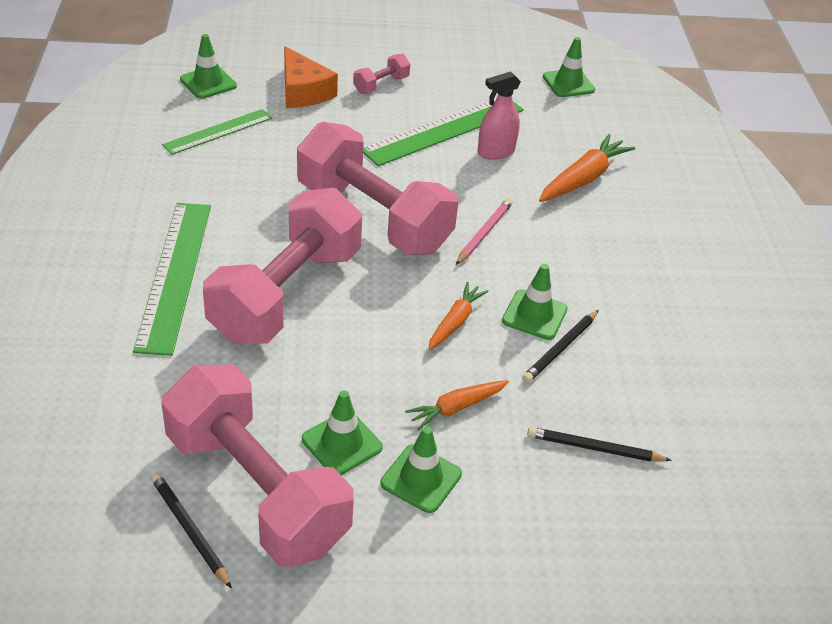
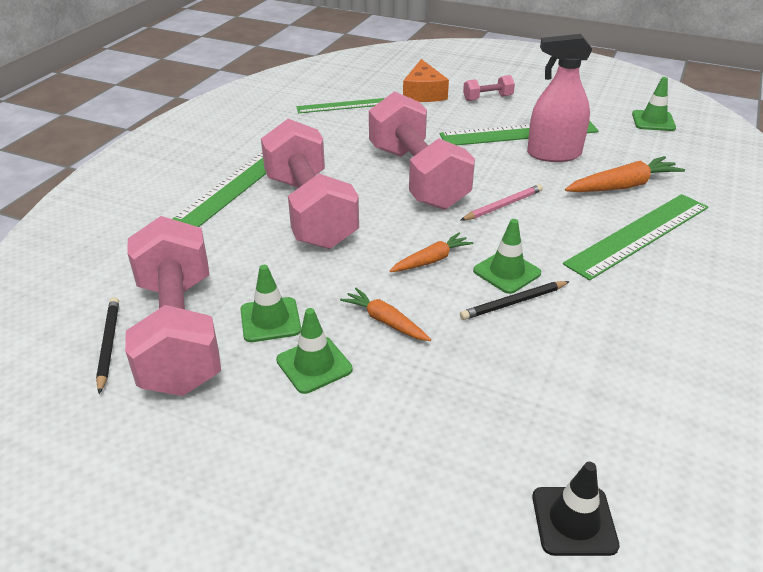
camera: 30 degrees right, 5 degrees down
green traffic cone [180,34,237,99] -> none
pink dumbbell [203,188,362,344] -> pink dumbbell turned 75 degrees counterclockwise [261,119,359,249]
orange carrot [405,380,509,430] -> orange carrot turned 45 degrees clockwise [340,288,431,341]
pink spray bottle [477,71,521,160] -> pink spray bottle [527,34,593,162], size x1.51
black pencil [527,427,672,462] -> none
none -> black traffic cone [532,462,620,556]
none -> green ruler [563,194,708,280]

